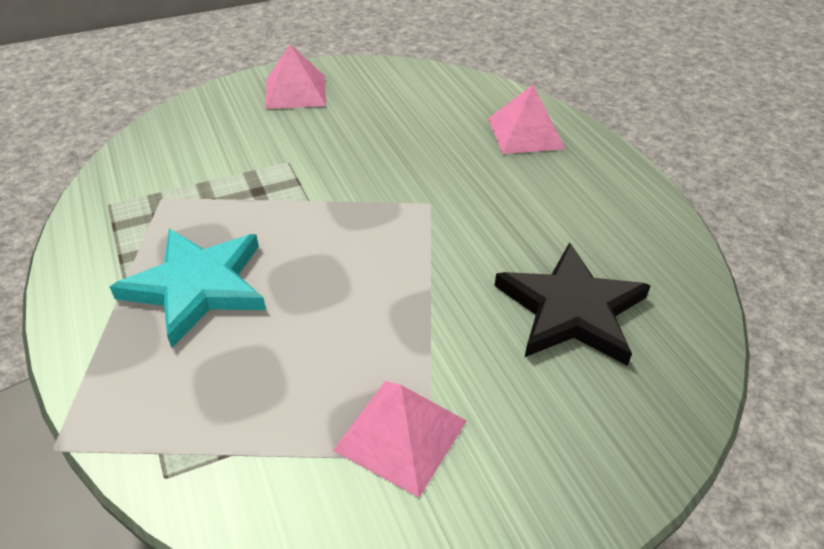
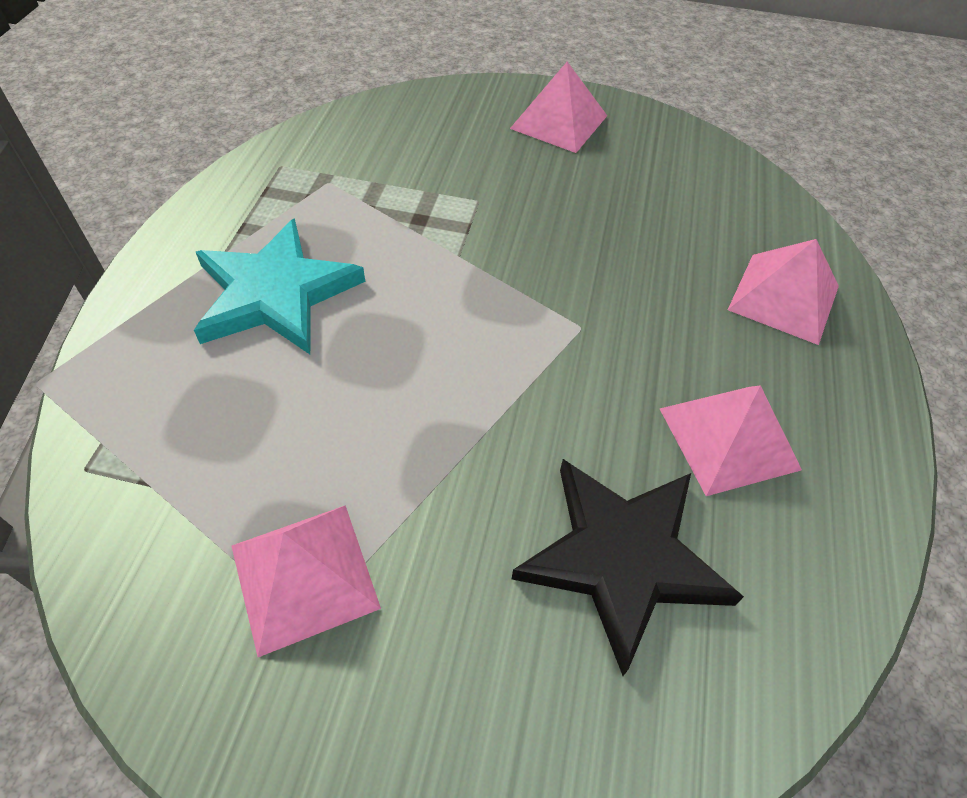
camera: 35 degrees right, 10 degrees up
none -> pink pyramid [660,385,802,496]

